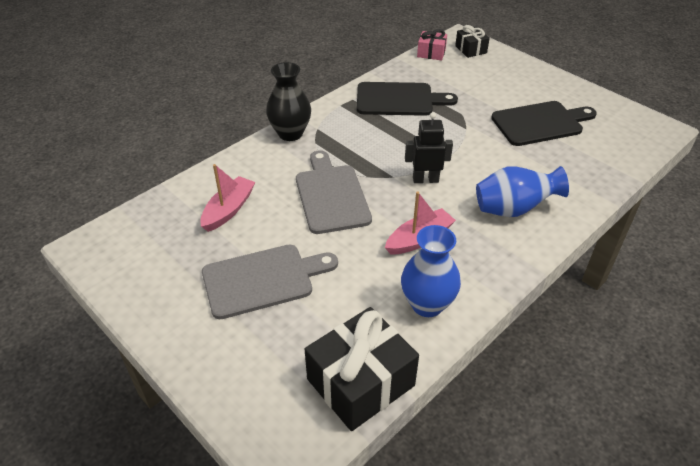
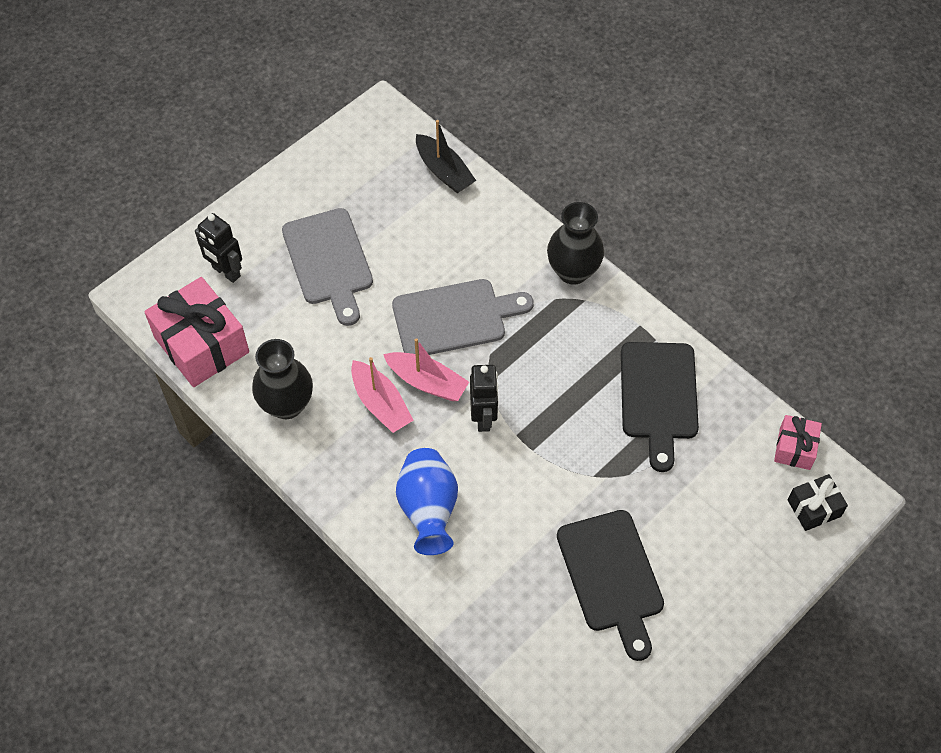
camera: 90 degrees right, 15 degrees up
pink boat [200,164,255,232] -> pink boat moved to [383,338,469,401]
black gift [305,307,419,431] -> pink gift [144,277,249,387]
blue vase [401,225,461,317] -> black vase [252,339,313,419]
none -> black robot [195,213,242,283]
none -> black boat [416,120,476,193]

